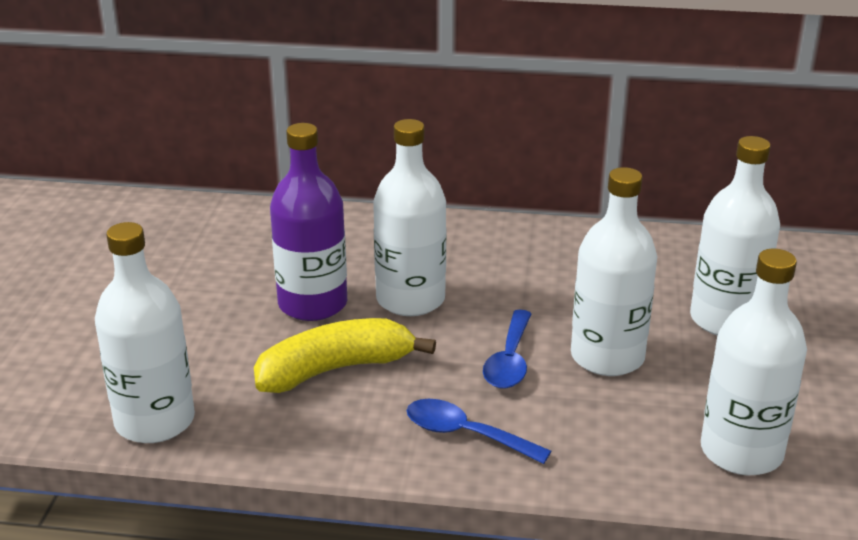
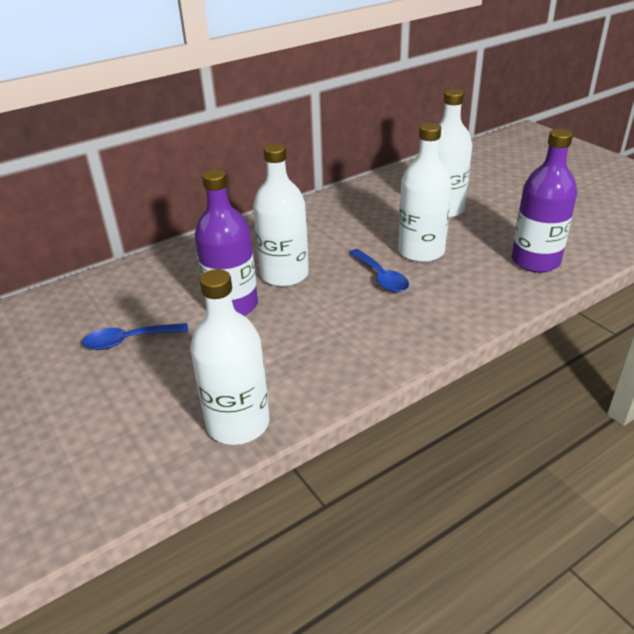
camera: 40 degrees left, 5 degrees up
yellow banana [254,318,436,393] -> none
blue spoon [407,399,551,464] -> blue spoon moved to [82,323,188,350]
white bottle [701,249,807,475] -> purple bottle [511,129,577,273]

